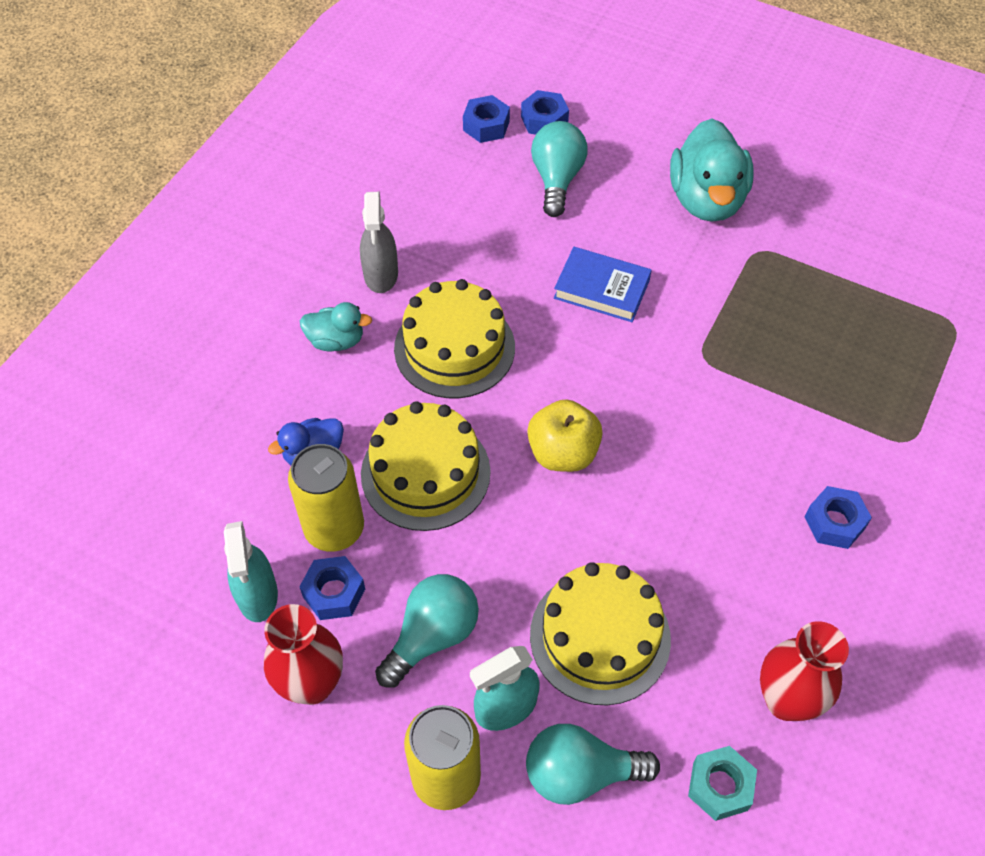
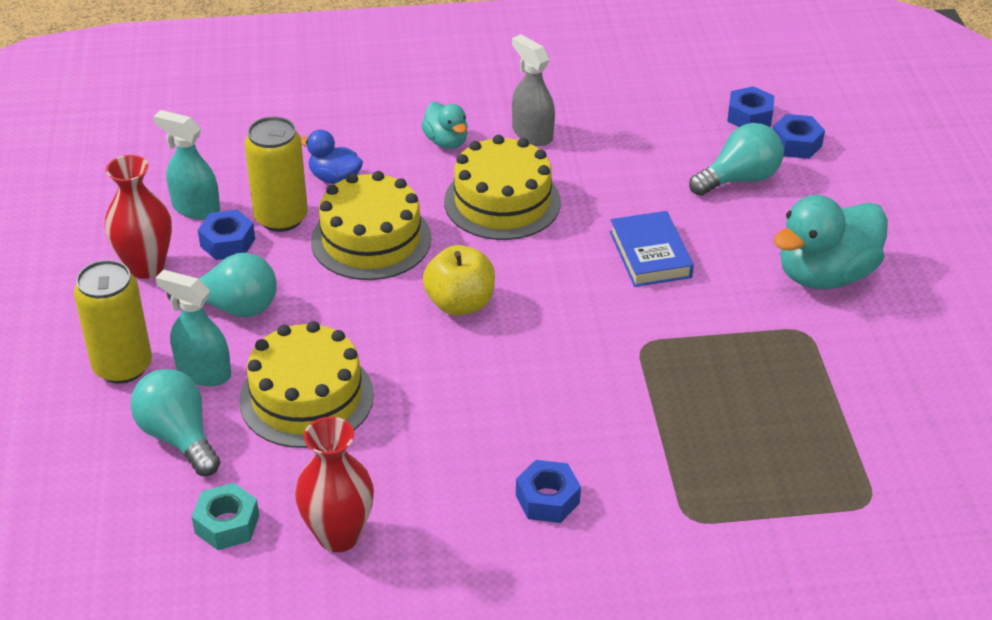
camera: 55 degrees right, 15 degrees down
turquoise spray bottle [224,521,278,622] -> turquoise spray bottle turned 75 degrees clockwise [153,110,220,220]
grey spray bottle [360,192,398,293] -> grey spray bottle turned 90 degrees clockwise [512,34,555,146]

